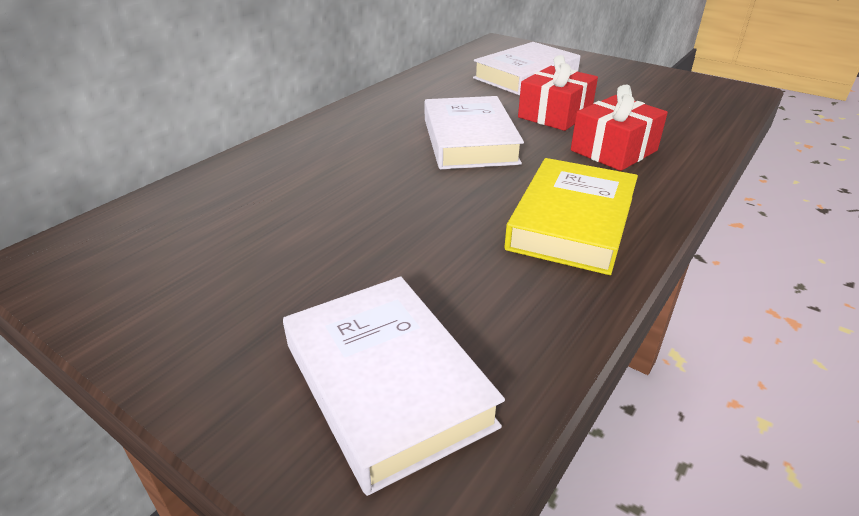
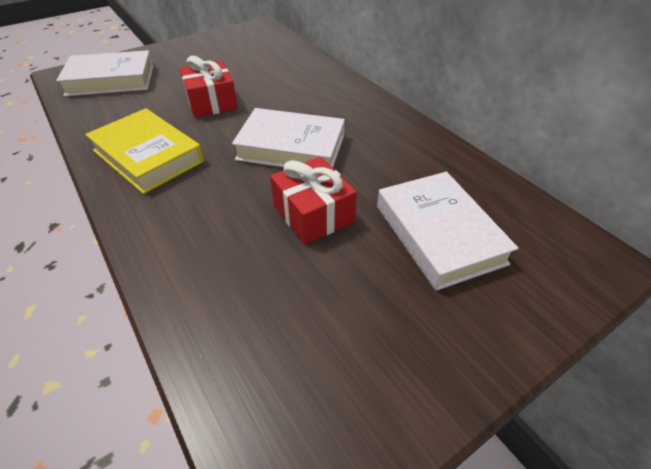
camera: 110 degrees right, 10 degrees up
red gift [571,85,668,171] -> red gift moved to [180,56,238,118]

